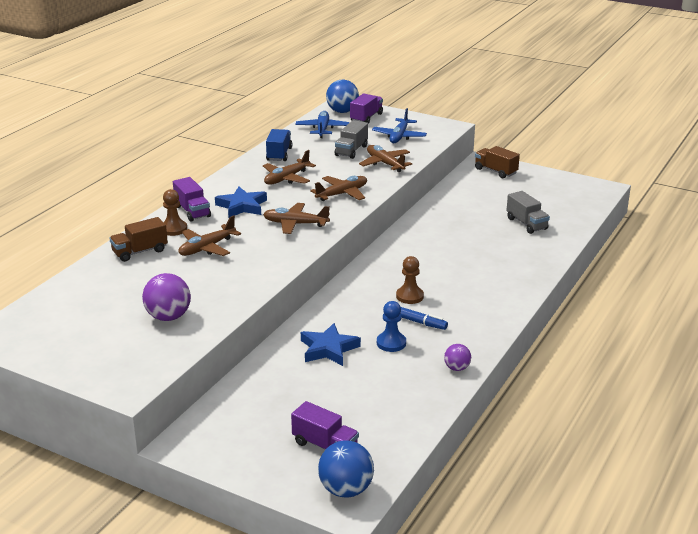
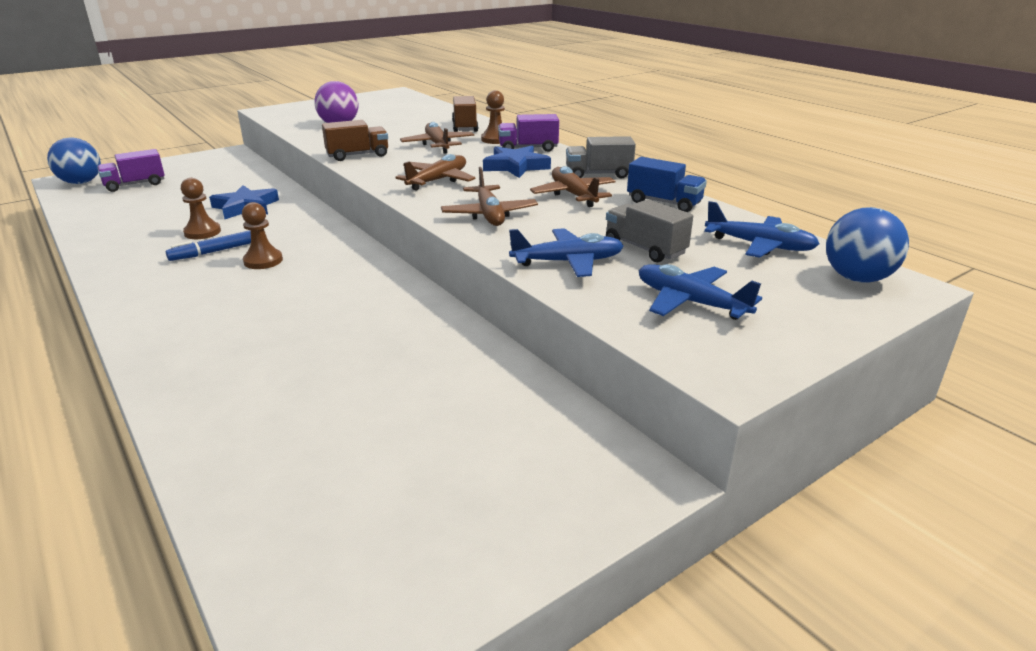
camera: 115 degrees right, 0 degrees up
purple truck [350,93,383,124] -> none
brown plane [359,145,412,172] -> blue plane [509,228,624,277]
blue pawn [377,301,406,352] -> brown pawn [181,178,221,239]
purple ball [444,344,471,371] -> none
brown truck [475,146,520,178] -> brown truck moved to [322,120,388,161]
grey truck [507,191,550,234] -> grey truck moved to [566,136,636,179]

